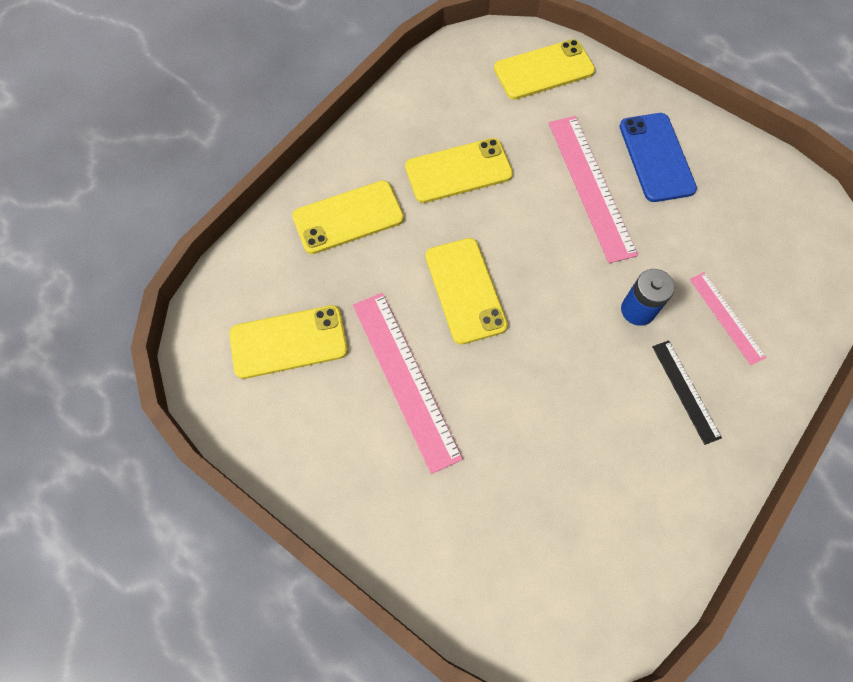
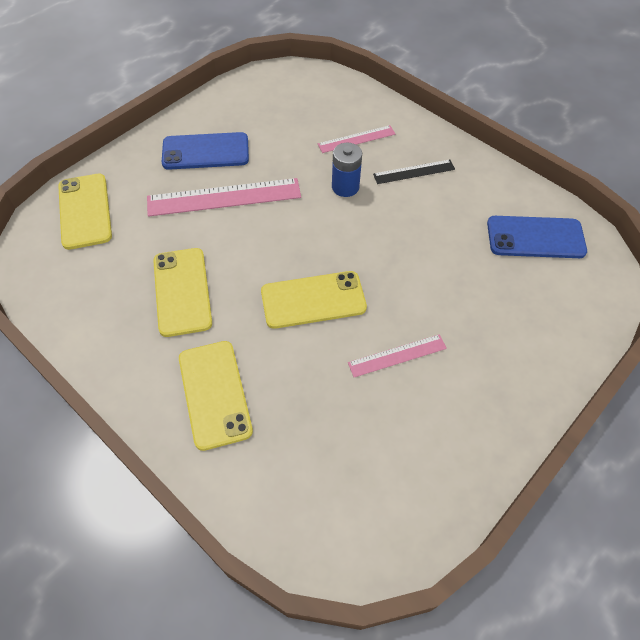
camera: 85 degrees left, 10 degrees down
yellow phone [229,305,348,379] -> none
pink ruler [353,293,463,474] -> pink ruler [348,334,447,377], size x0.56
none -> blue phone [487,216,587,258]

